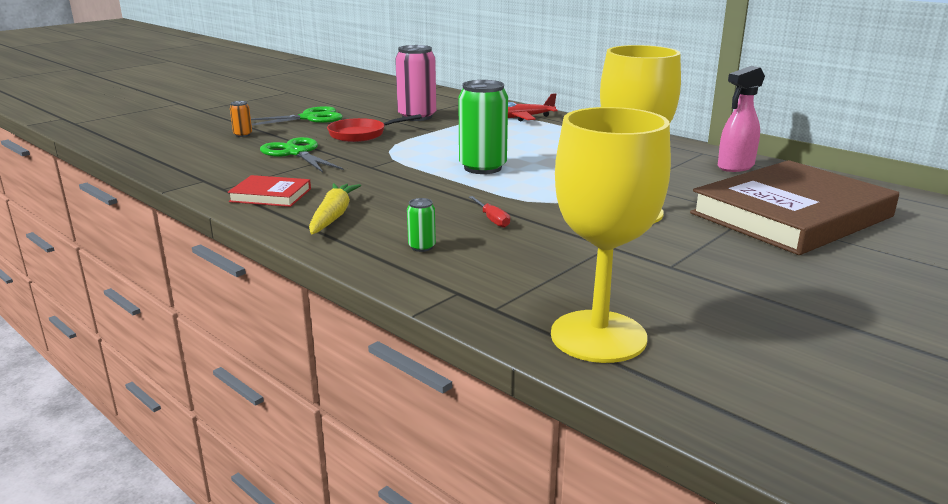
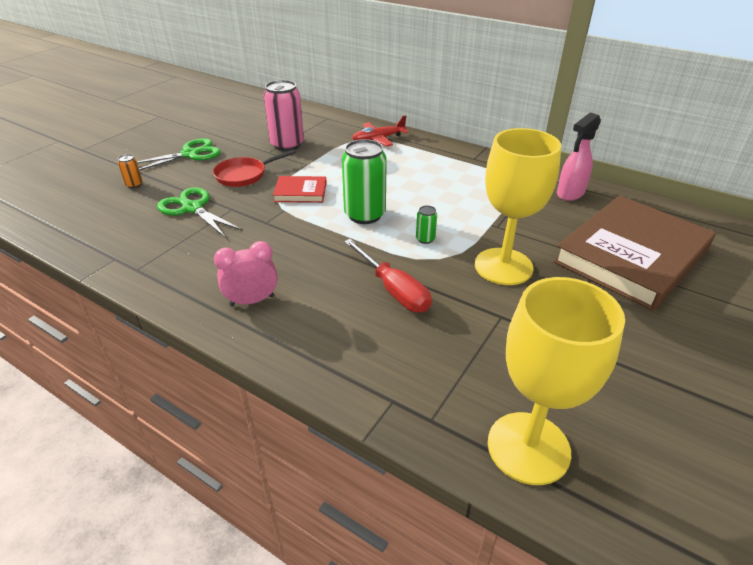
camera: 10 degrees left, 15 degrees up
red book [227,175,311,207] -> red book moved to [273,176,327,203]
yellow carrot [309,183,361,234] -> pink clock [214,241,278,306]
green can [407,198,436,252] -> green can moved to [416,205,437,244]
red screwdriver [469,196,510,228] -> red screwdriver [344,239,432,312], size x1.93

